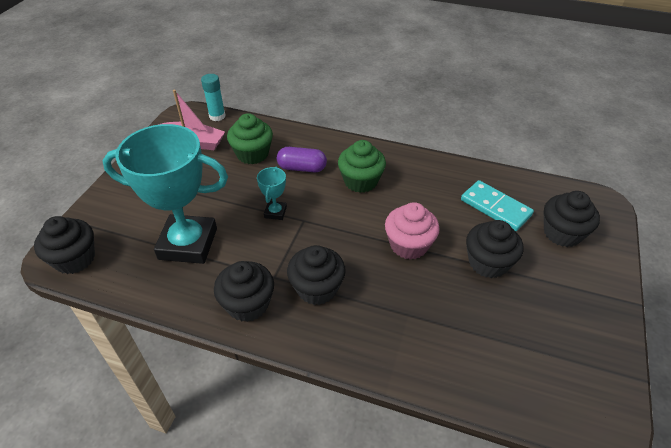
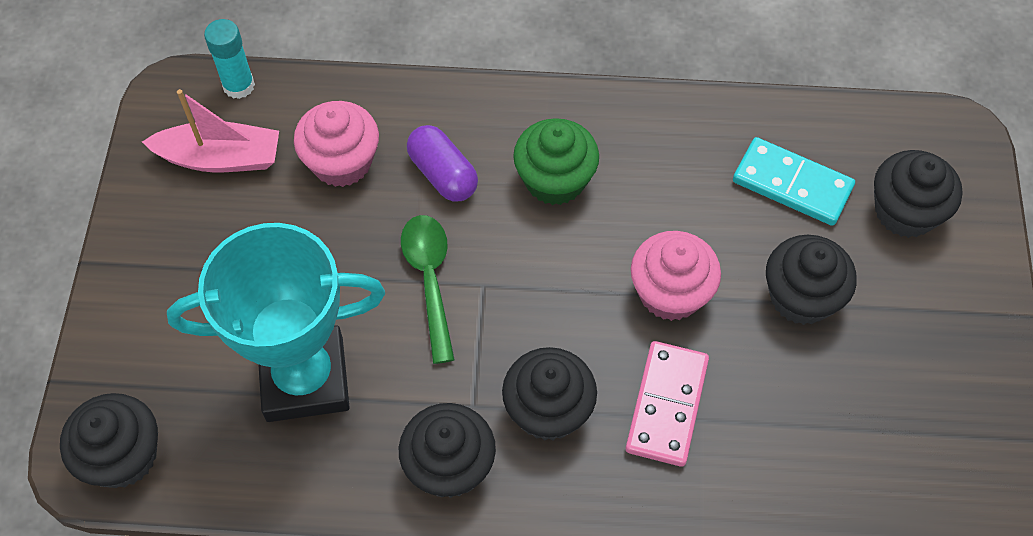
camera: 15 degrees left, 15 degrees up
green cupcake [227,113,273,164] -> pink cupcake [294,101,379,187]
turquoise trophy [257,167,287,220] -> green spoon [401,215,455,364]
purple capsule [277,147,327,172] -> purple capsule turned 60 degrees clockwise [407,125,478,201]
none -> pink domino [626,341,709,467]

